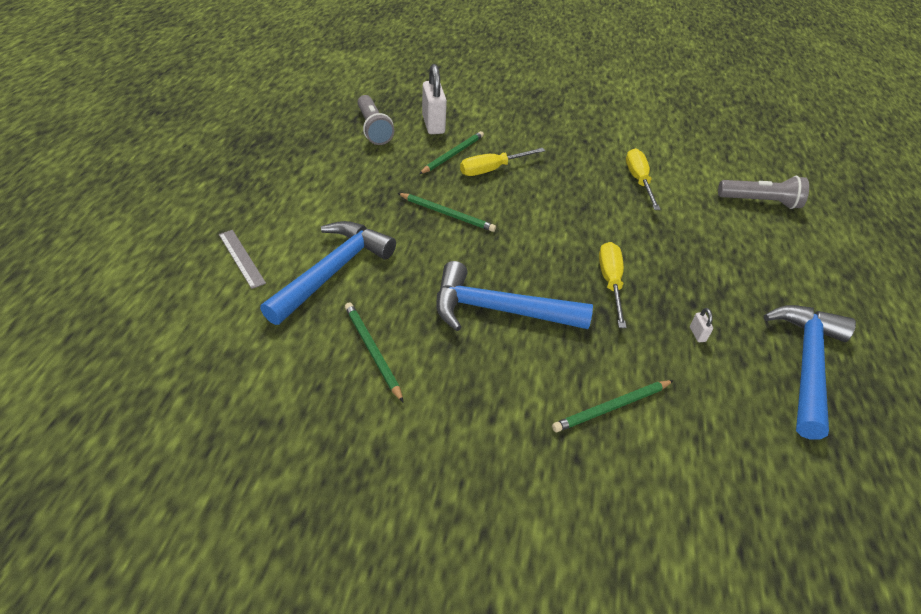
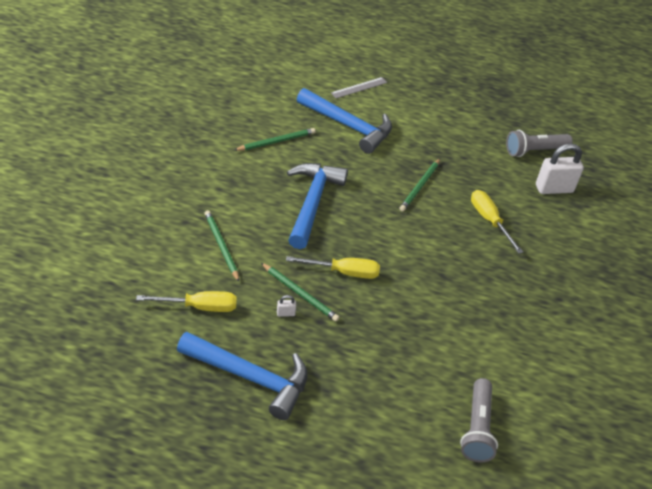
camera: 90 degrees right, 0 degrees up
green pencil [419,131,484,174] -> green pencil moved to [261,263,340,322]
yellow screwdriver [626,148,661,210] -> yellow screwdriver moved to [136,291,237,312]

